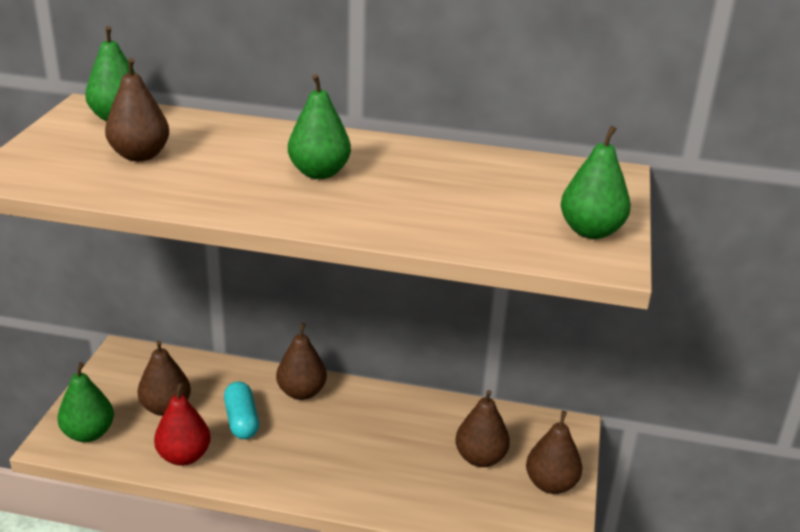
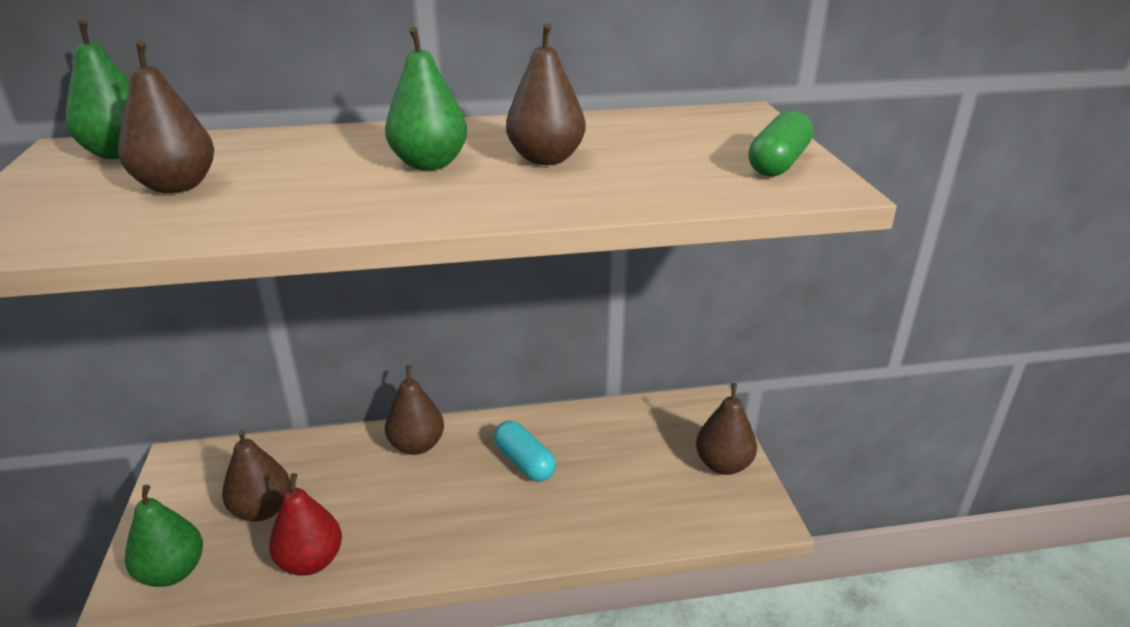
camera: 20 degrees left, 0 degrees up
turquoise capsule [224,382,259,439] -> turquoise capsule moved to [494,421,556,482]
brown pear [455,390,510,467] -> brown pear moved to [506,23,586,165]
green pear [561,126,631,239] -> green capsule [748,111,813,177]

